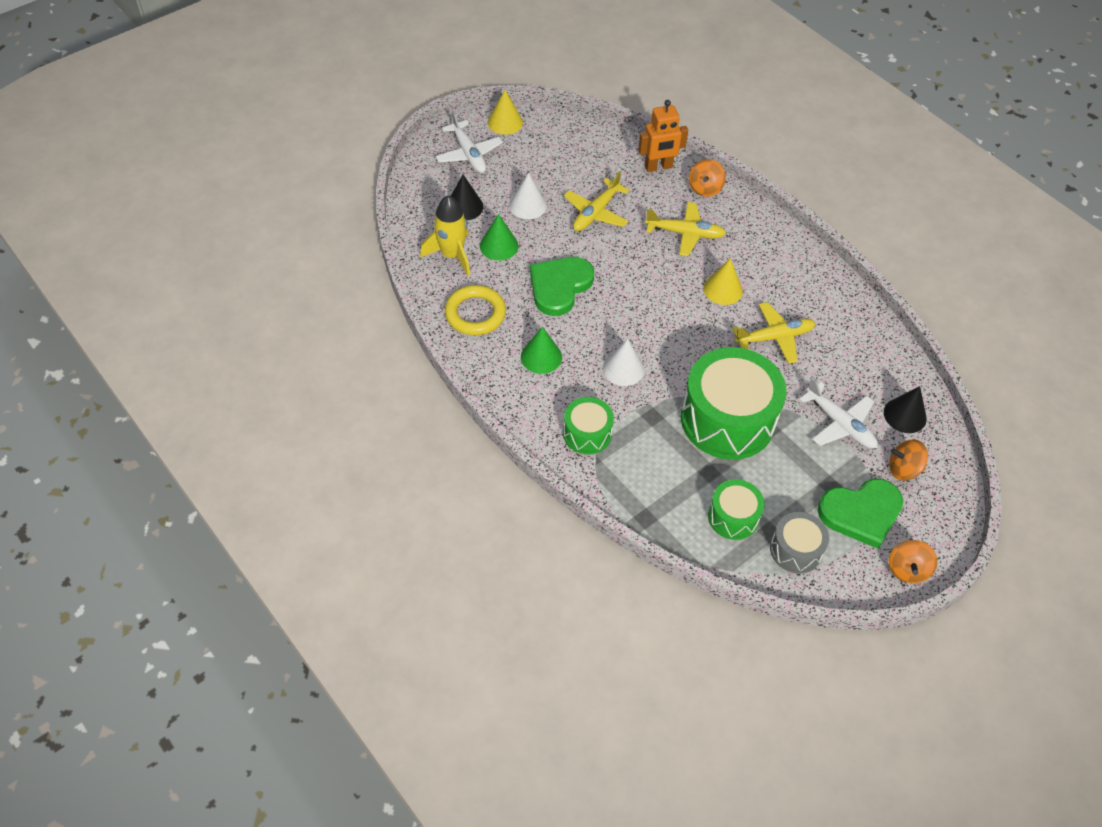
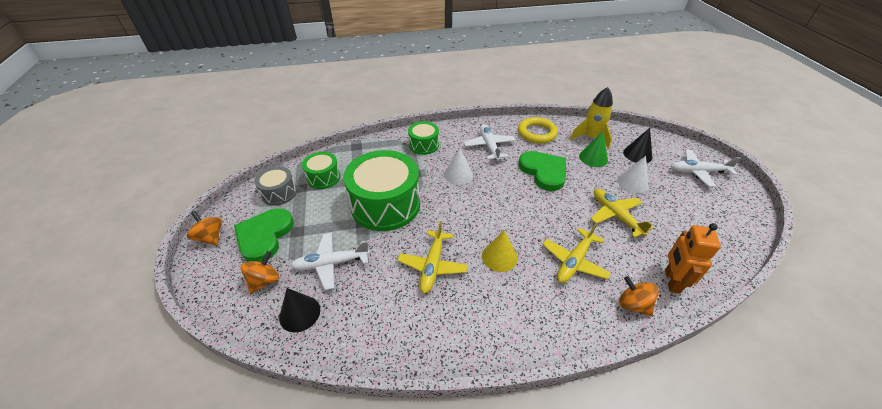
camera: 120 degrees right, 10 degrees down
yellow cone [488,90,523,135] -> none
green cone [521,326,562,374] -> white plane [464,124,515,161]

